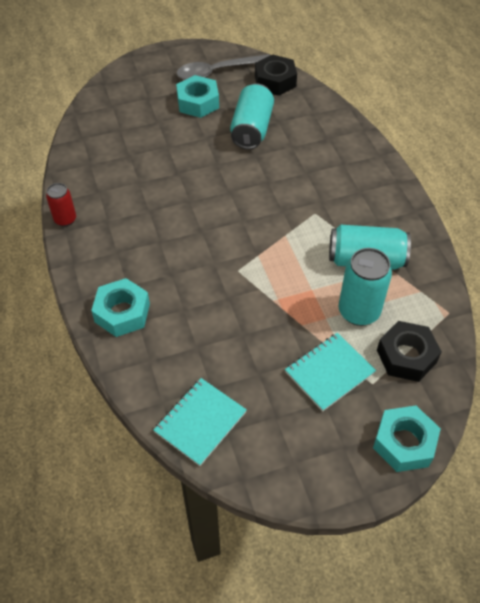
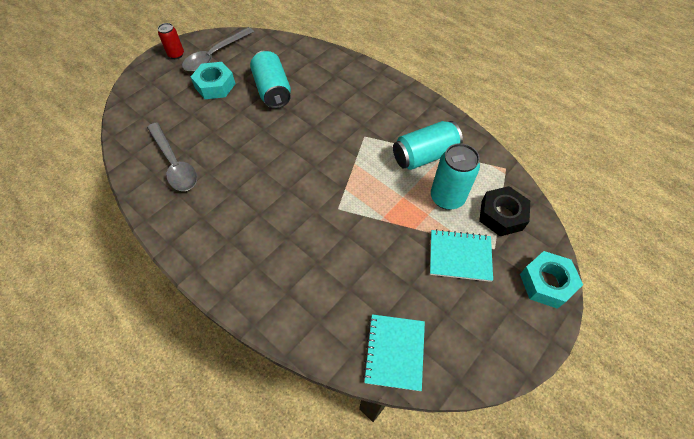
camera: 30 degrees left, 5 degrees up
red can [46,183,76,227] -> red can moved to [158,23,184,59]
turquoise nut [91,278,150,337] -> none
black nut [255,54,297,96] -> none
turquoise notebook [285,333,376,412] -> turquoise notebook turned 75 degrees clockwise [430,229,493,282]
none -> grey spoon [147,122,197,191]

